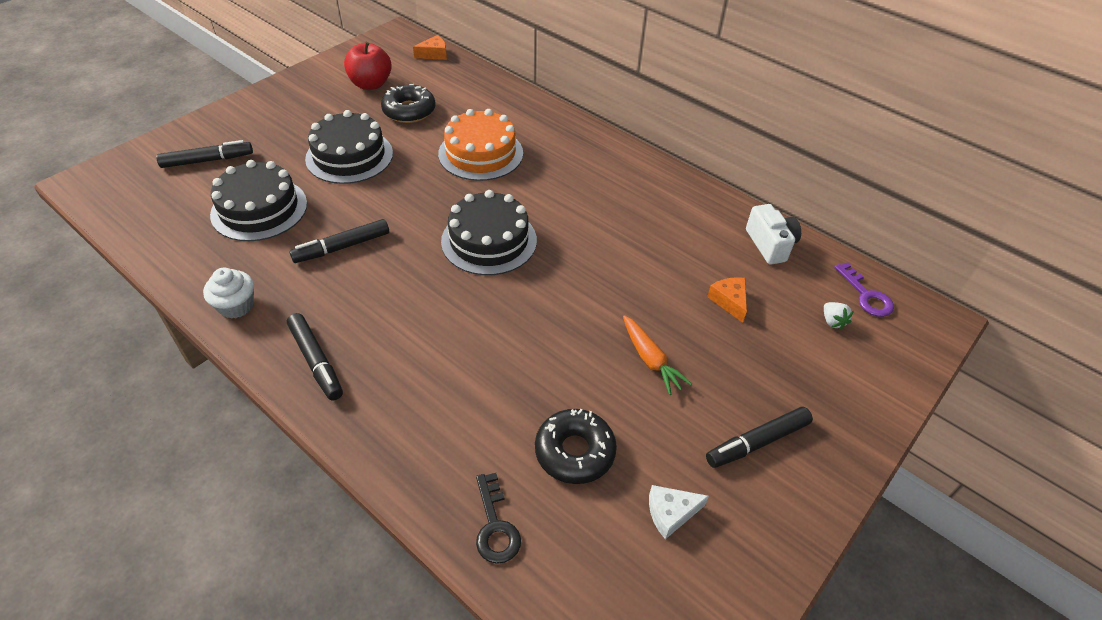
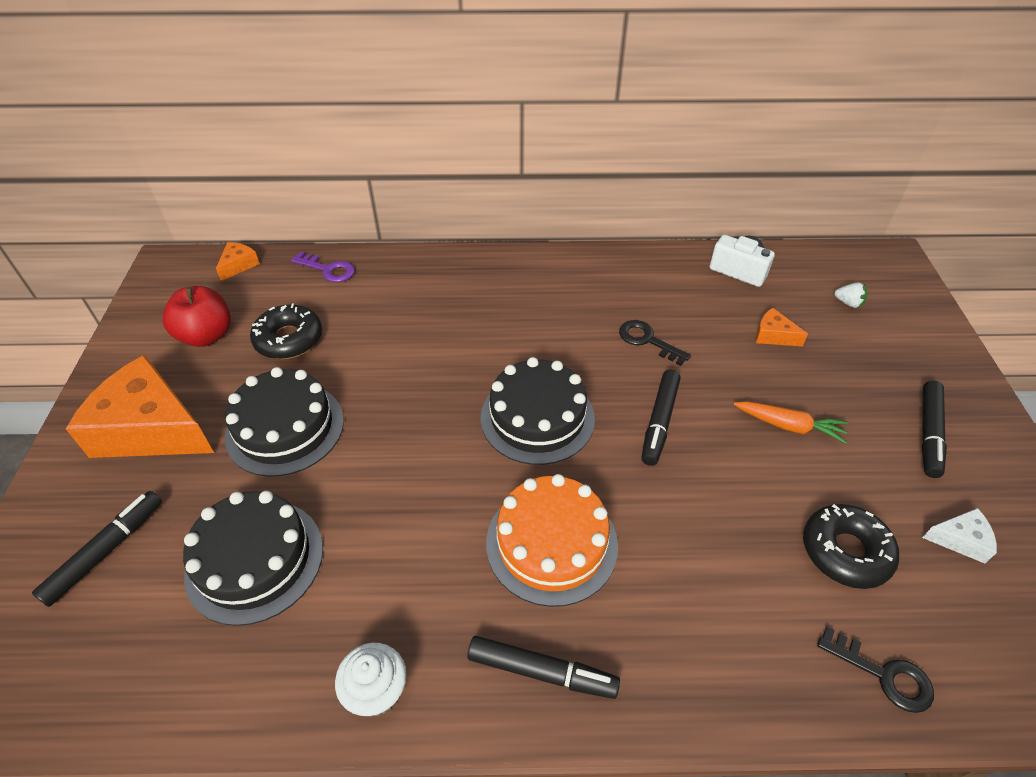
camera: 40 degrees left, 0 degrees up
black marker [289,219,389,263] -> black marker moved to [641,369,681,466]
orange cake [438,109,523,181] -> orange cake moved to [486,474,618,607]
white cheese [649,485,709,539] -> white cheese turned 120 degrees counterclockwise [922,508,997,564]
purple key [834,262,894,317] -> purple key moved to [291,252,355,282]
none -> orange cheese [66,355,214,458]
none -> black key [619,320,691,366]

